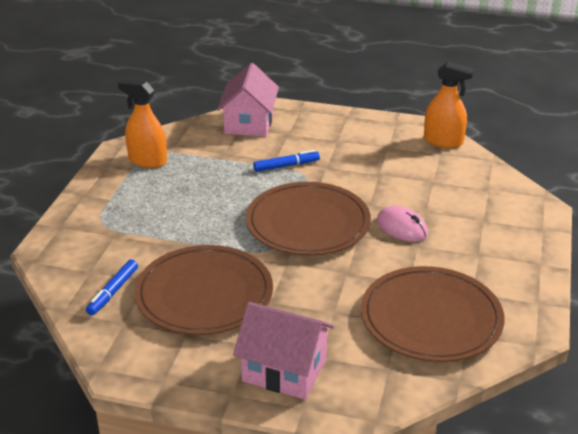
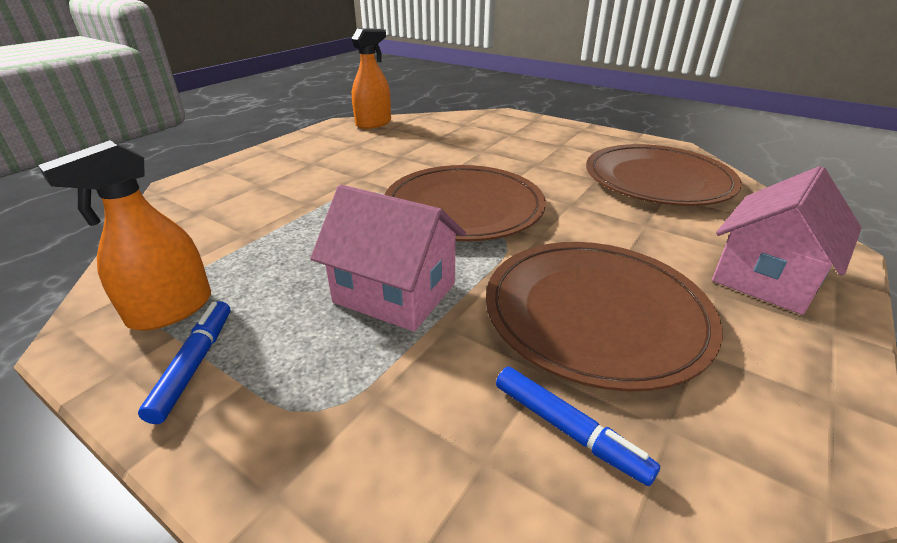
camera: 70 degrees left, 0 degrees up
pink house [217,63,279,137] -> pink house moved to [310,185,466,332]
blue marker [253,150,320,172] -> blue marker moved to [138,301,230,424]
pink mouse [377,206,428,242] -> none

